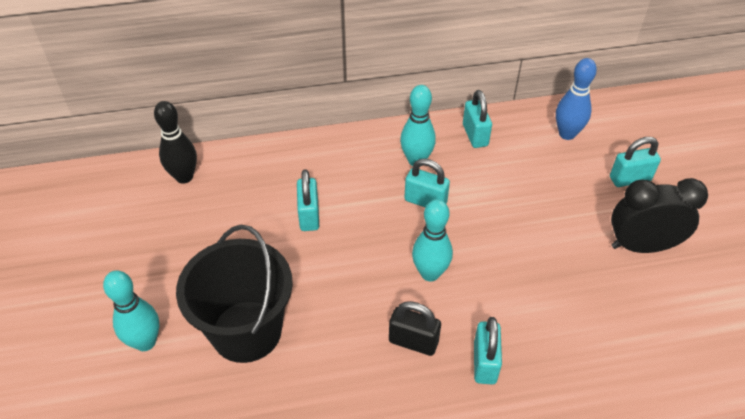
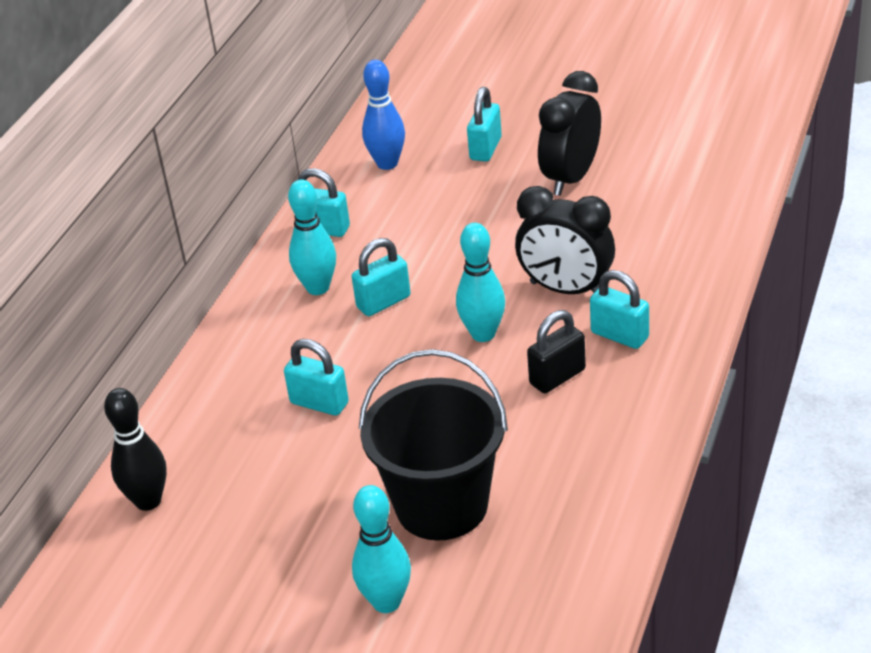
camera: 55 degrees left, 10 degrees down
none -> black clock [515,186,615,294]

